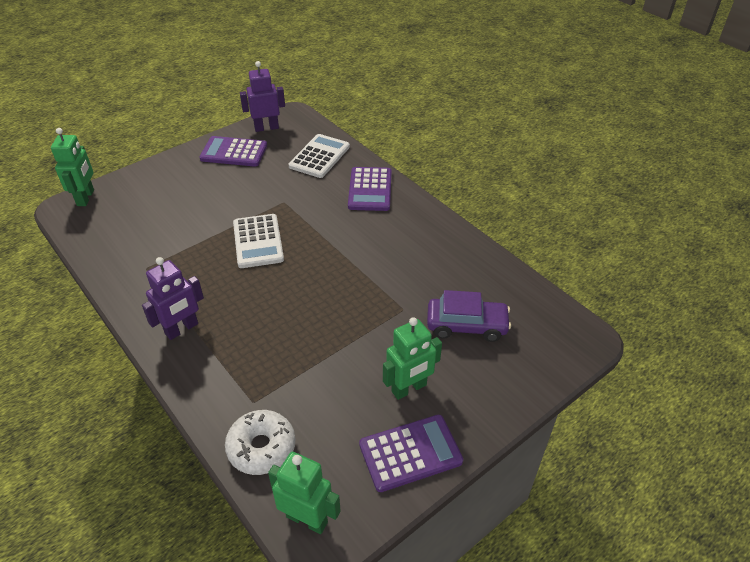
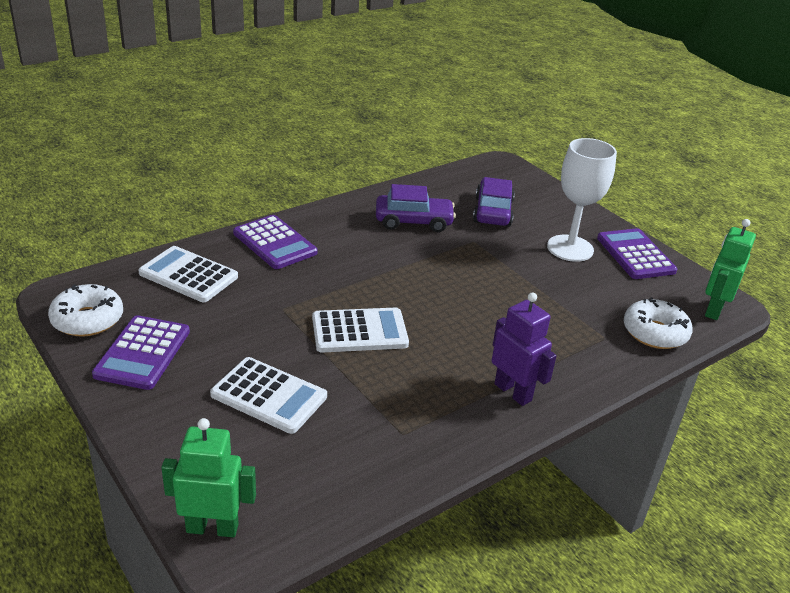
camera: 90 degrees left, 10 degrees down
purple robot [240,61,285,132] -> white donut [48,284,123,337]
purple calculator [348,167,392,211] -> purple calculator turned 45 degrees clockwise [233,215,318,269]
green robot [383,317,442,400] -> white goblet [547,138,617,262]
none -> white calculator [210,357,327,434]
none -> purple car [376,184,456,232]

